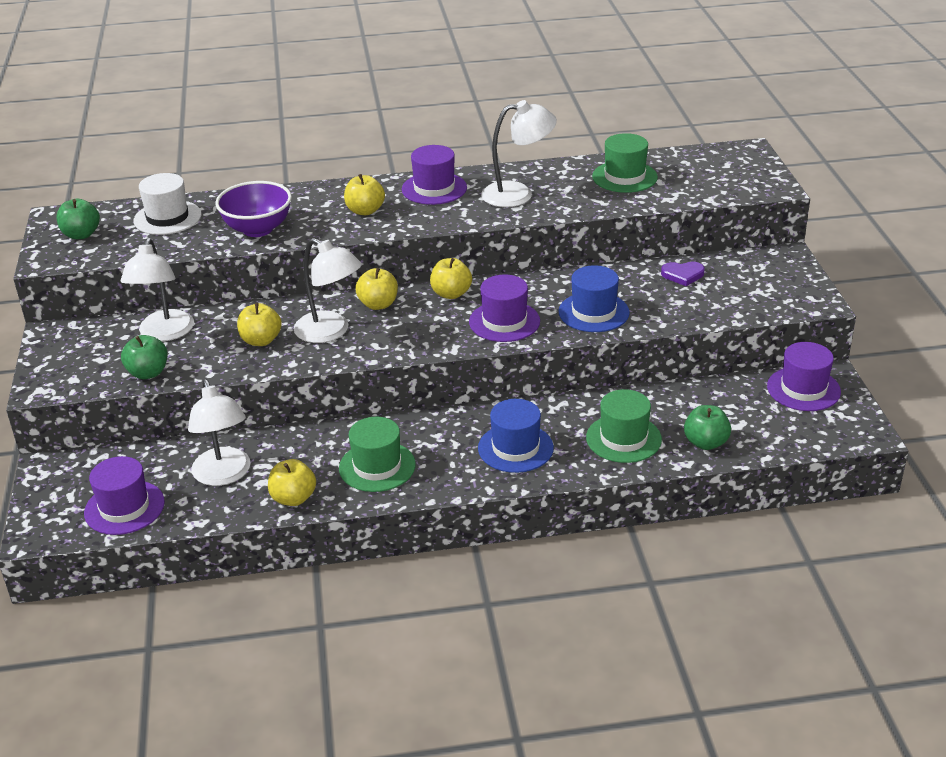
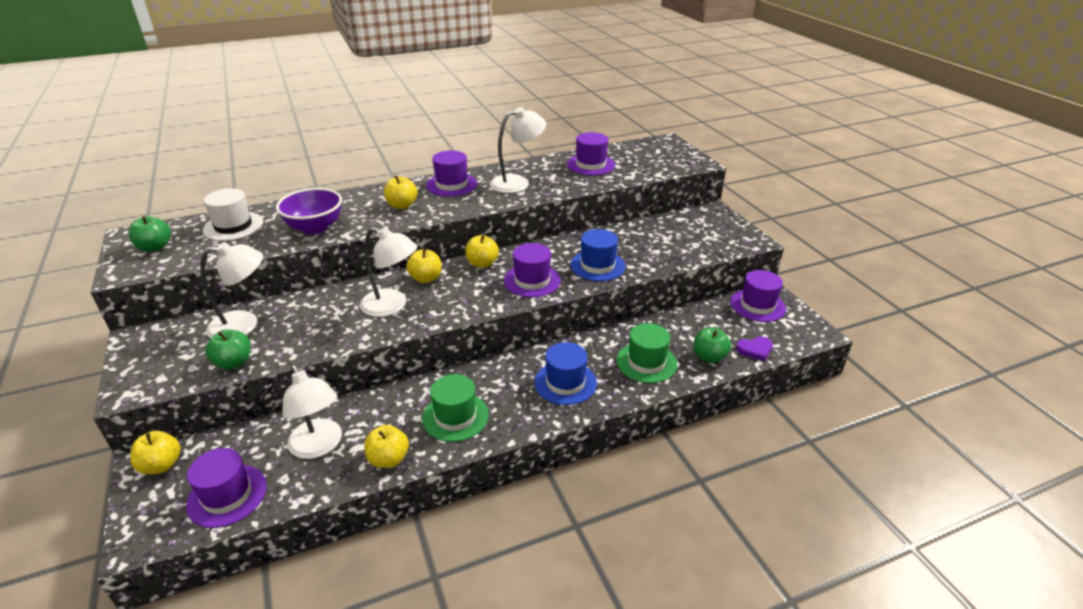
camera: 15 degrees left, 0 degrees up
white lamp [120,238,194,341] -> white lamp turned 90 degrees counterclockwise [200,242,263,338]
yellow apple [237,303,282,346] -> yellow apple moved to [130,431,181,474]
green hat [592,133,658,193] -> purple hat [567,132,615,175]
purple heart [661,262,705,286] -> purple heart moved to [736,336,773,361]

